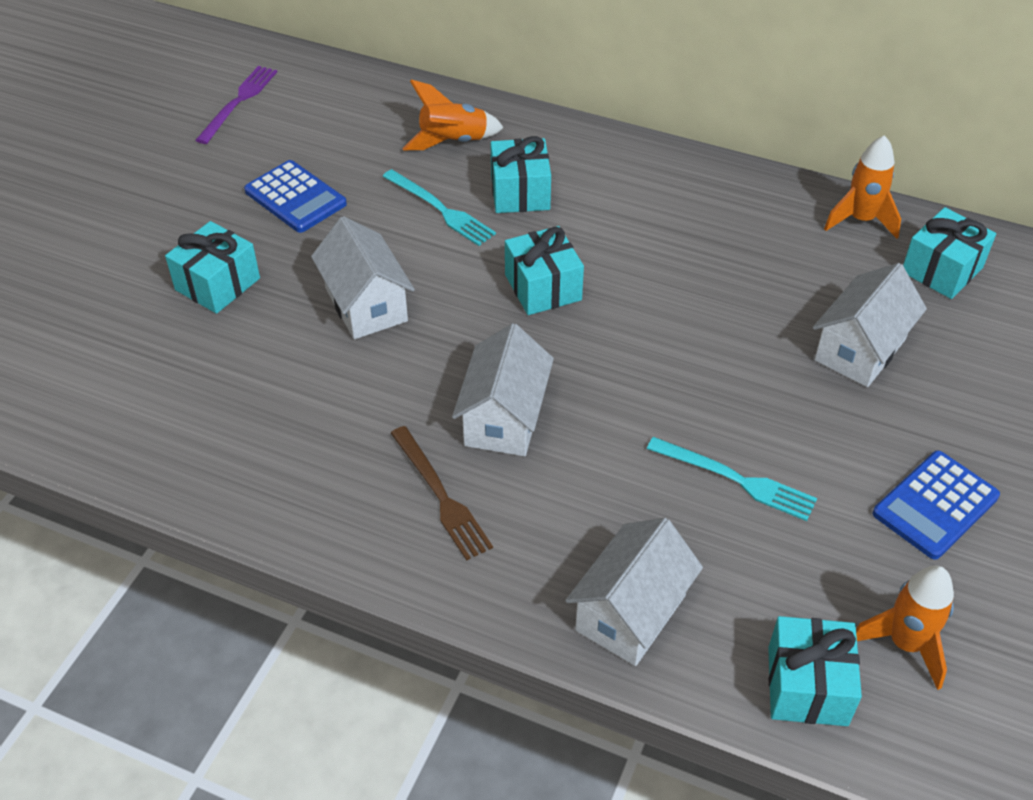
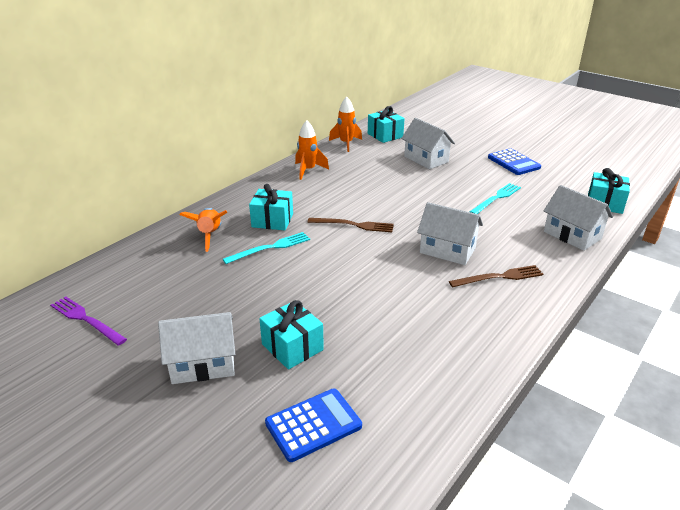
camera: 75 degrees left, 15 degrees down
blue calculator [244,160,347,233] -> blue calculator moved to [265,389,362,462]
white house [311,216,415,339] -> white house moved to [158,312,235,384]
turquoise gift [505,226,584,315] -> brown fork [308,218,394,232]
orange rocket [856,566,954,690] -> orange rocket moved to [295,120,329,180]

